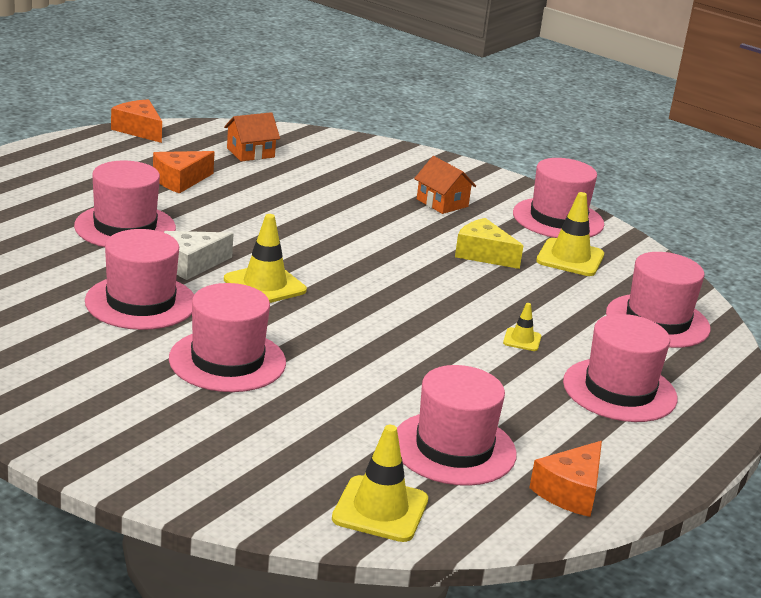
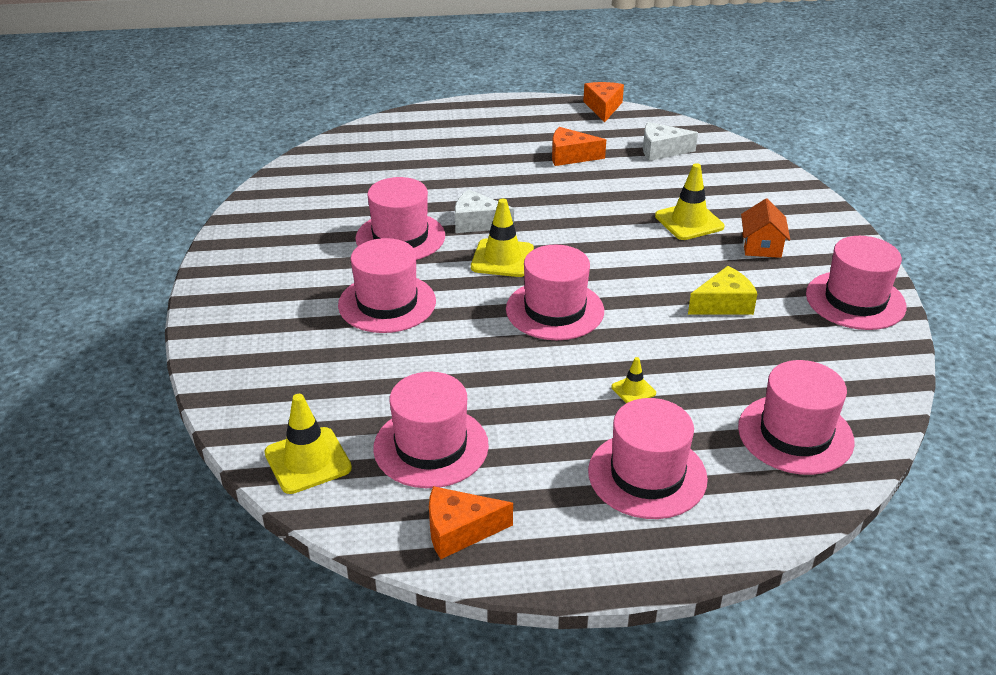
camera: 50 degrees right, 10 degrees up
pink hat [74,160,176,247] -> pink hat moved to [506,245,604,340]
orange house [224,112,280,161] -> white cheese [643,122,698,161]
yellow cheese [455,218,524,269] -> yellow cheese turned 75 degrees clockwise [688,266,758,315]
yellow traffic cone [536,192,604,276] -> yellow traffic cone moved to [655,163,724,240]

